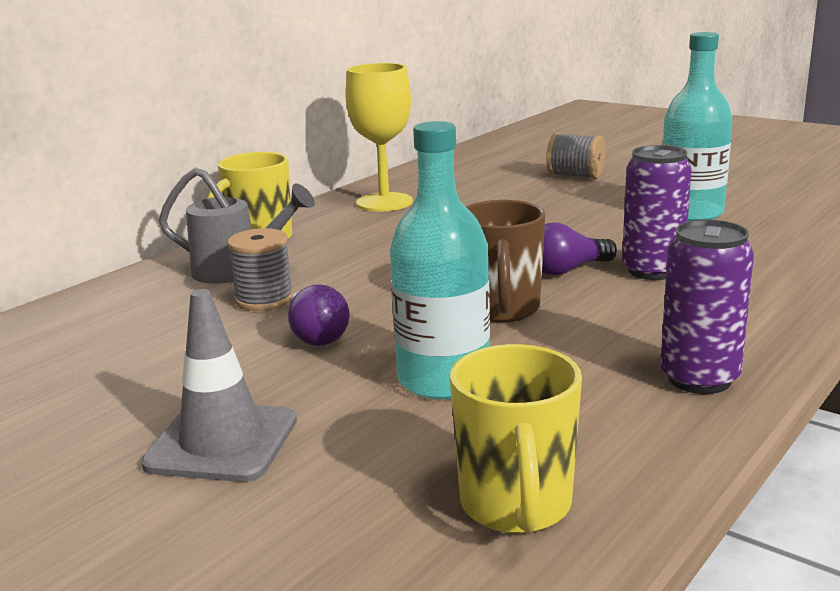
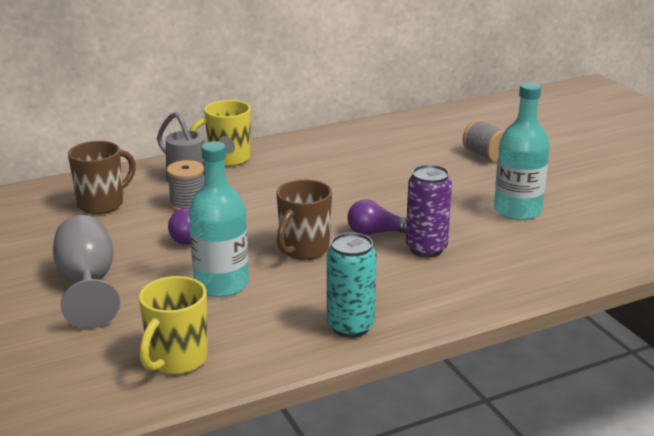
camera: 25 degrees right, 5 degrees up
grey traffic cone [141,289,297,482] -> grey goblet [53,215,120,329]
yellow goblet [345,63,413,212] -> none
purple can [660,220,754,394] -> turquoise can [327,232,377,338]
none -> brown mug [68,141,136,214]

